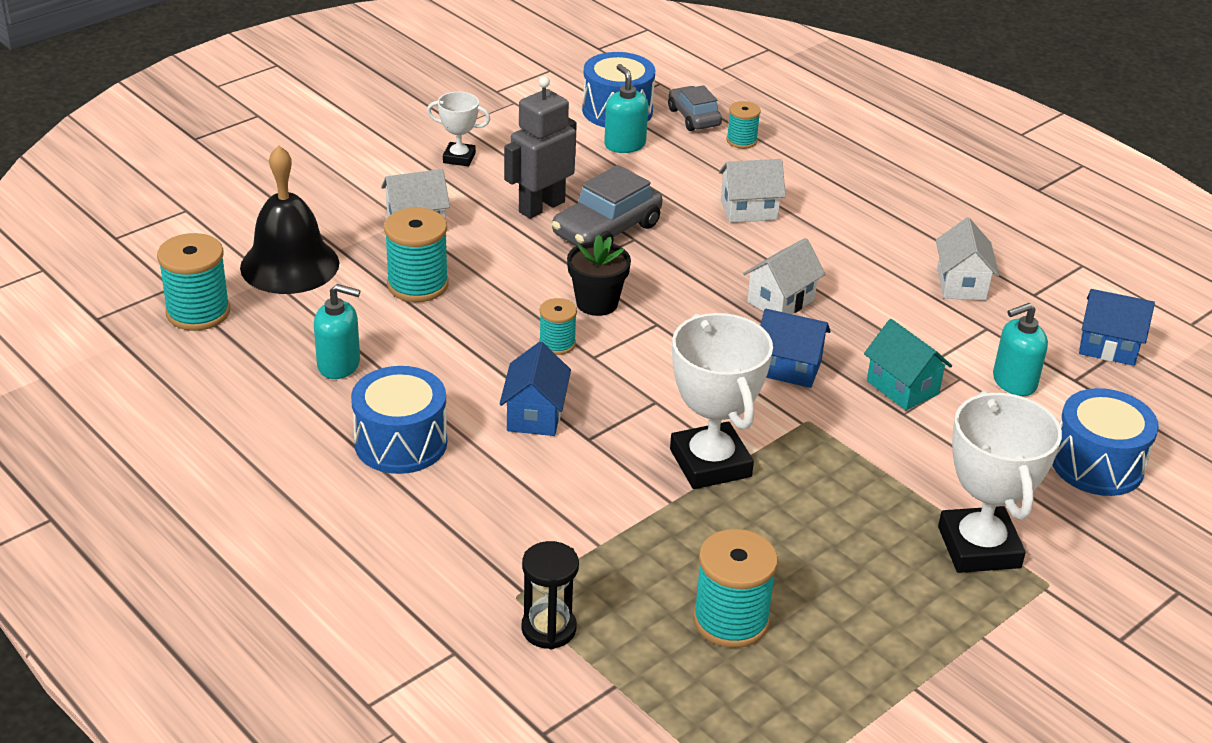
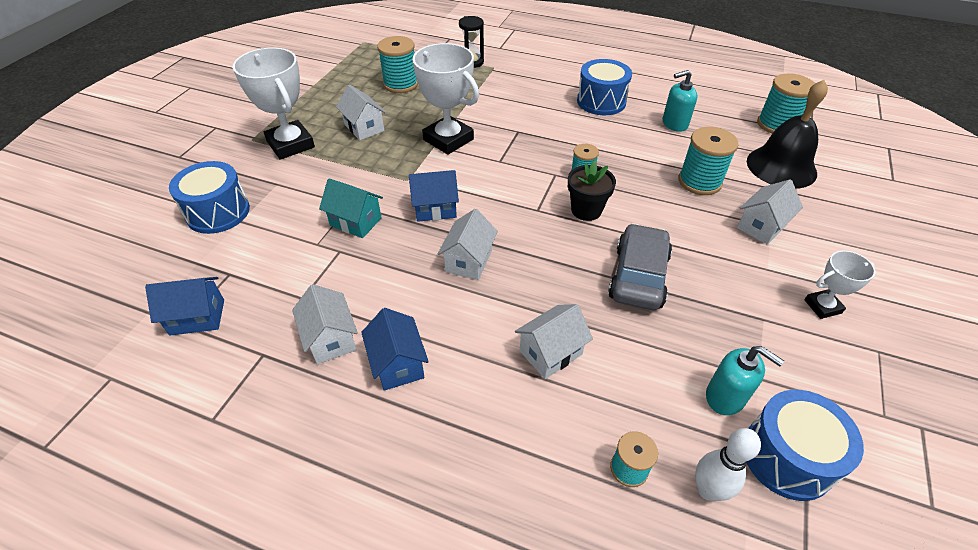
camera: 155 degrees right, 10 degrees up
blue house [499,342,571,436] -> blue house moved to [361,308,429,391]
grey robot [504,77,577,219] -> none
grey car [668,85,722,131] -> white bowling pin [695,428,761,501]
turquoise soap dispenser [993,303,1048,396] -> none
none -> white house [336,85,386,140]

